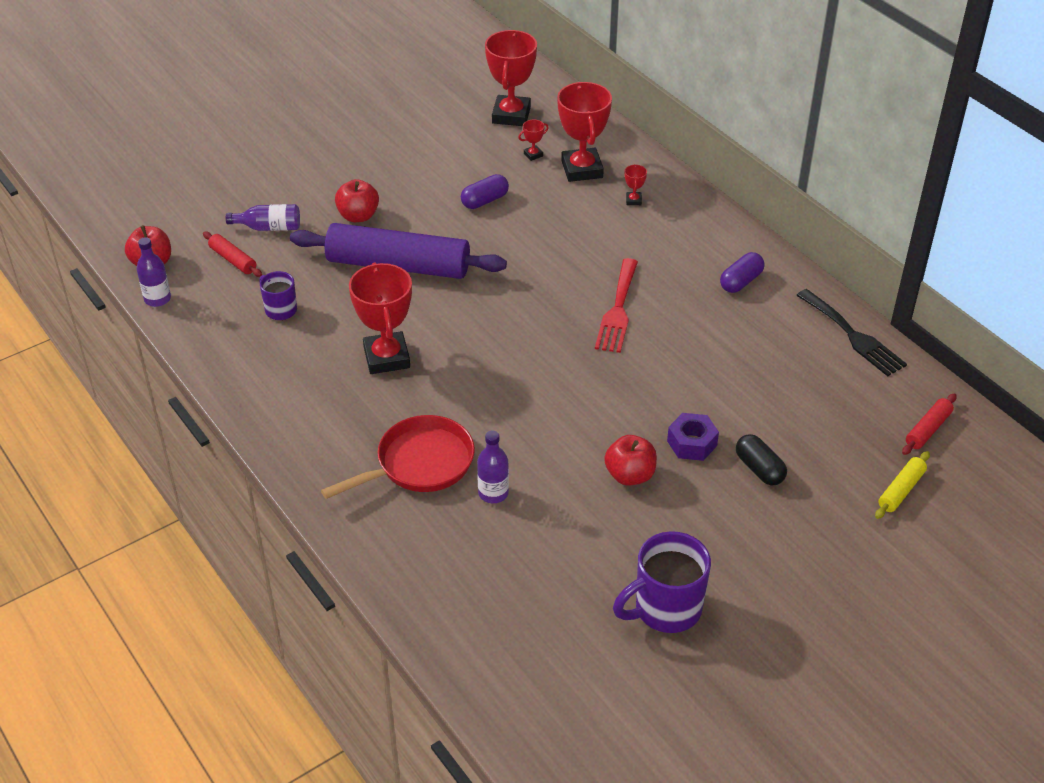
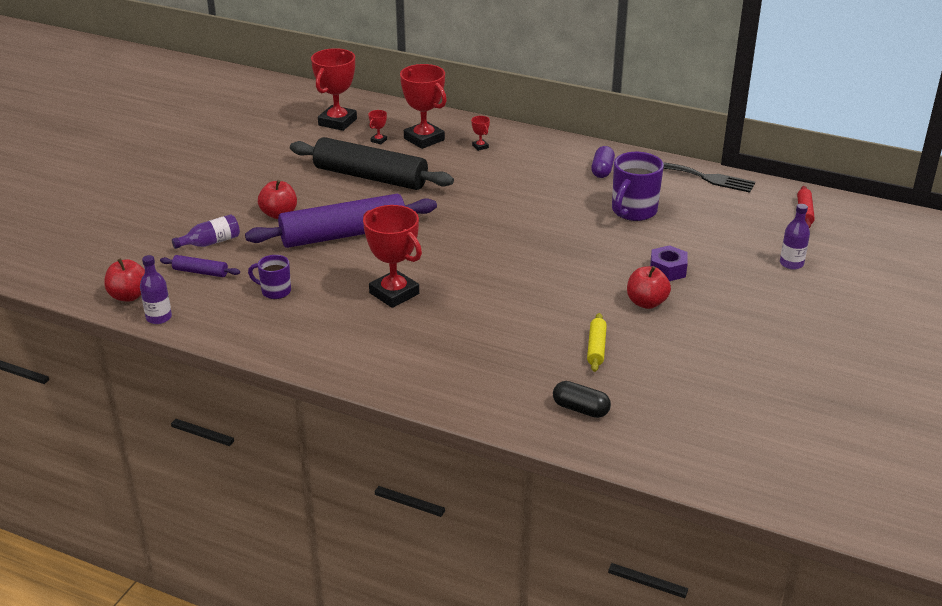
camera: 30 degrees left, 10 degrees down
red rolling pin [203,232,262,277] -> purple rolling pin [160,255,240,277]
red pan [321,415,475,499] -> none
purple capsule [461,174,509,209] -> black rolling pin [290,137,454,190]
purple bottle [477,431,509,503] -> purple bottle moved to [780,204,810,270]
red trophy [485,30,537,126] -> red trophy turned 45 degrees clockwise [311,48,357,131]
red fork [595,258,638,353] -> none
purple mug [613,531,711,633] -> purple mug moved to [612,152,664,221]
black capsule [736,434,787,486] -> black capsule moved to [553,381,611,418]
yellow rolling pin [875,451,930,519] -> yellow rolling pin moved to [587,313,607,372]

